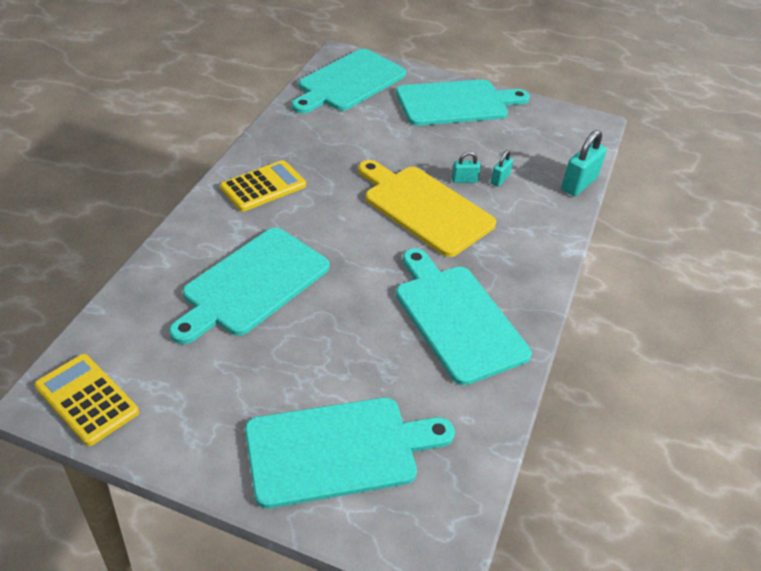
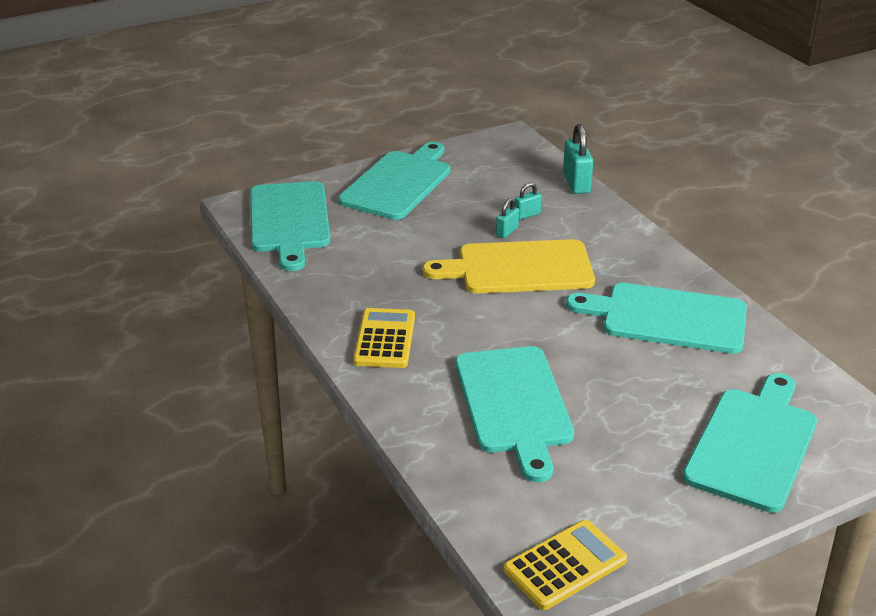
camera: 45 degrees left, 10 degrees down
yellow calculator [34,354,139,446] -> yellow calculator turned 150 degrees clockwise [504,520,627,610]
turquoise padlock [491,150,513,187] -> turquoise padlock turned 75 degrees clockwise [514,182,542,220]

